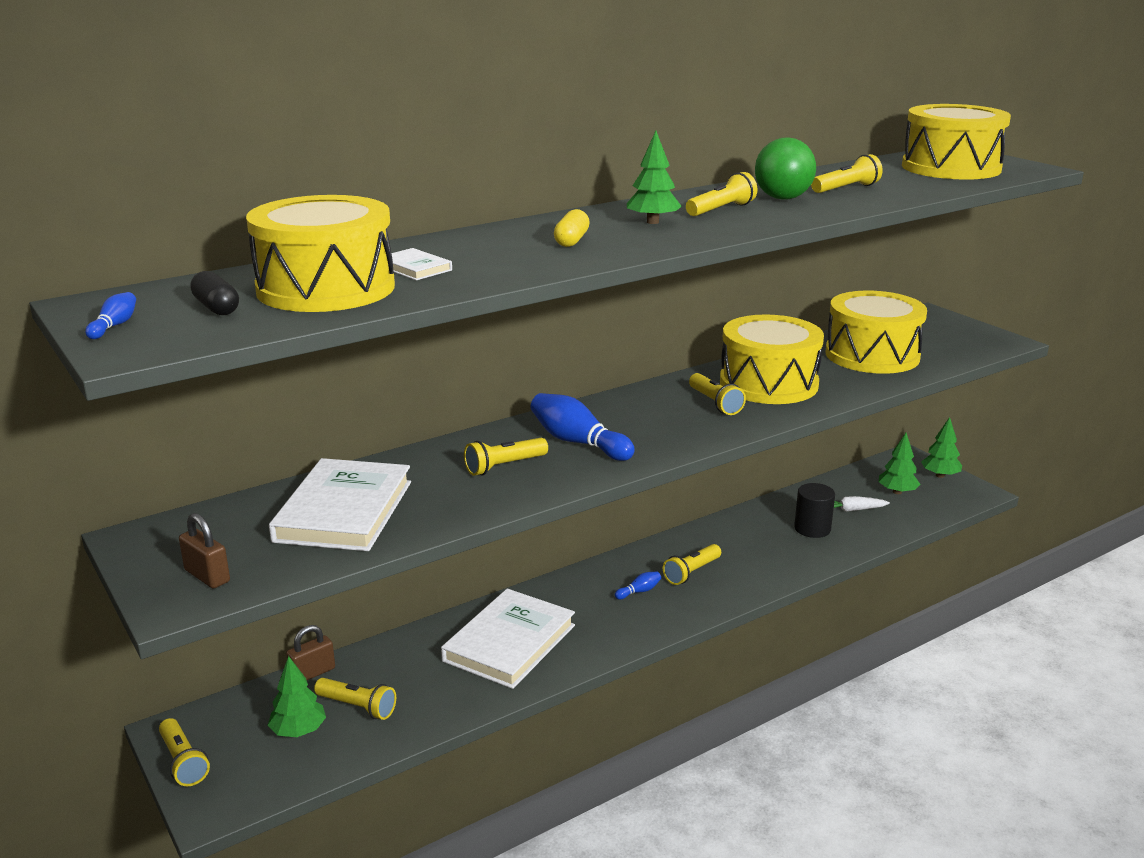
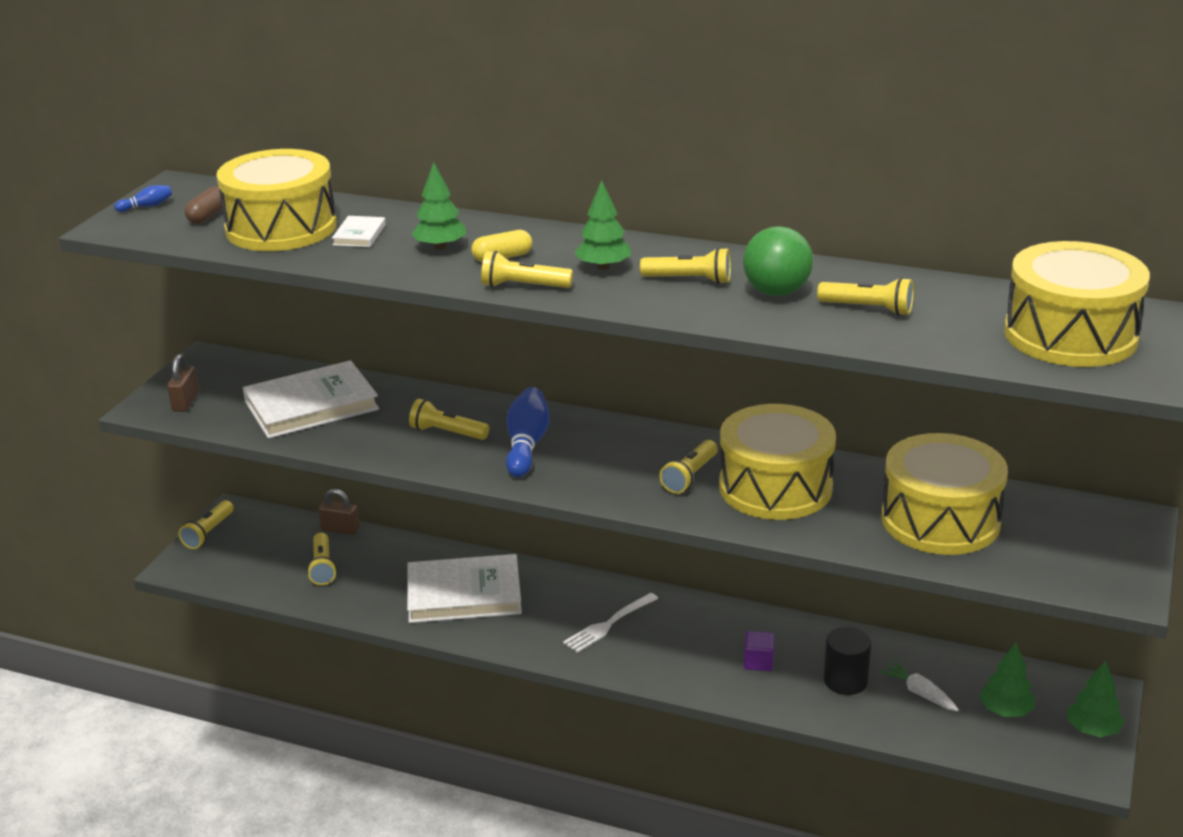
camera: 55 degrees right, 5 degrees up
black capsule [190,271,239,315] -> brown capsule [185,186,225,224]
green tree [268,656,326,737] -> green tree moved to [411,162,466,250]
blue bowling pin [615,571,661,600] -> white fork [563,593,659,653]
yellow flashlight [663,544,721,585] -> yellow flashlight moved to [481,251,573,288]
none -> purple cube [744,631,774,671]

